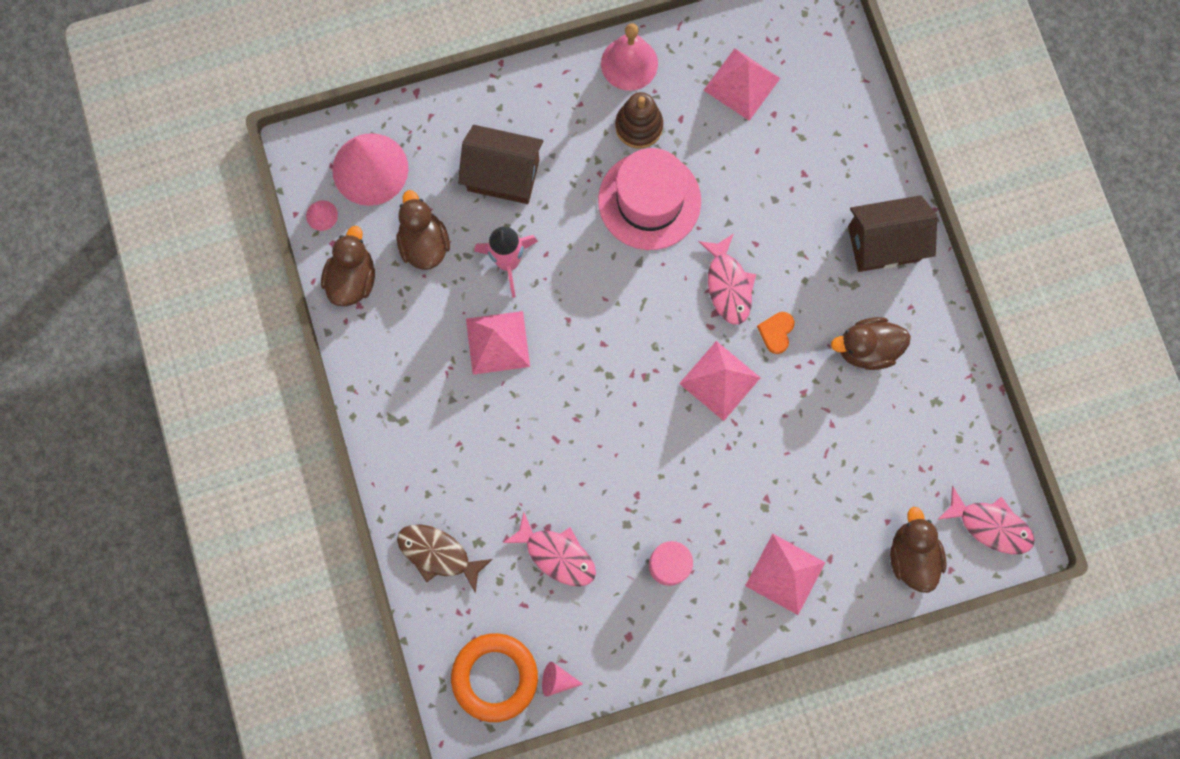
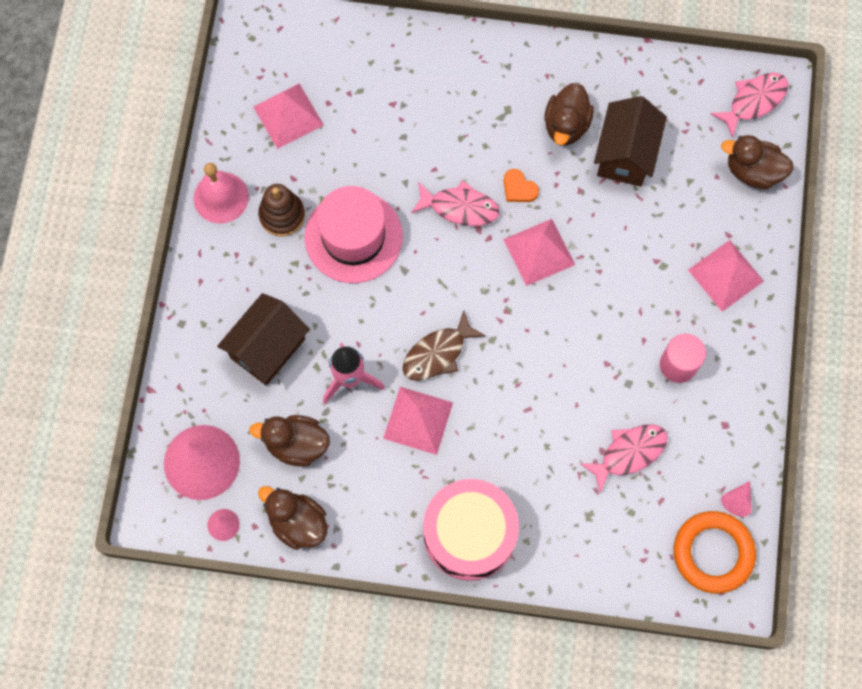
camera: 65 degrees left, 5 degrees down
brown fish [397,524,493,594] -> brown fish moved to [403,310,486,381]
brown house [848,195,937,272] -> brown house moved to [594,96,667,187]
none -> pink drum [423,479,519,581]

